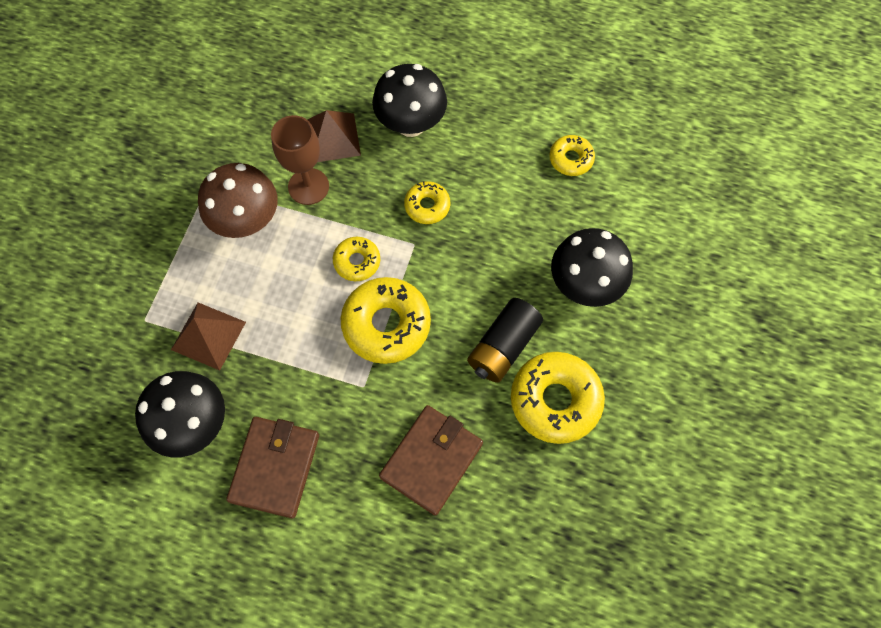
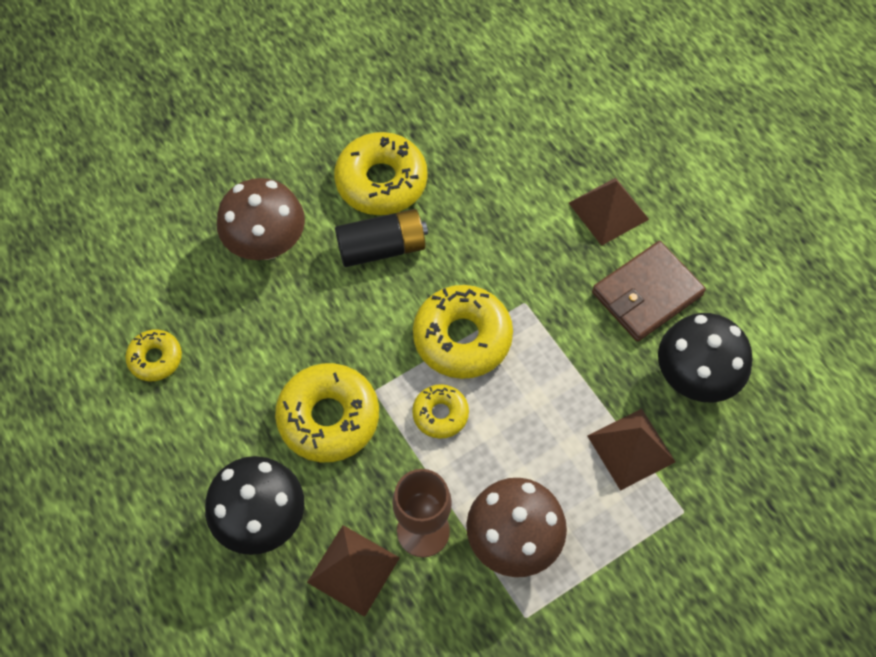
camera: 140 degrees left, 5 degrees down
brown wallet [379,405,483,516] -> none
yellow donut [404,181,450,224] -> yellow donut [275,363,379,462], size x1.82
black mushroom [551,228,633,307] -> brown mushroom [217,178,305,260]
none -> brown pyramid [569,178,649,246]

